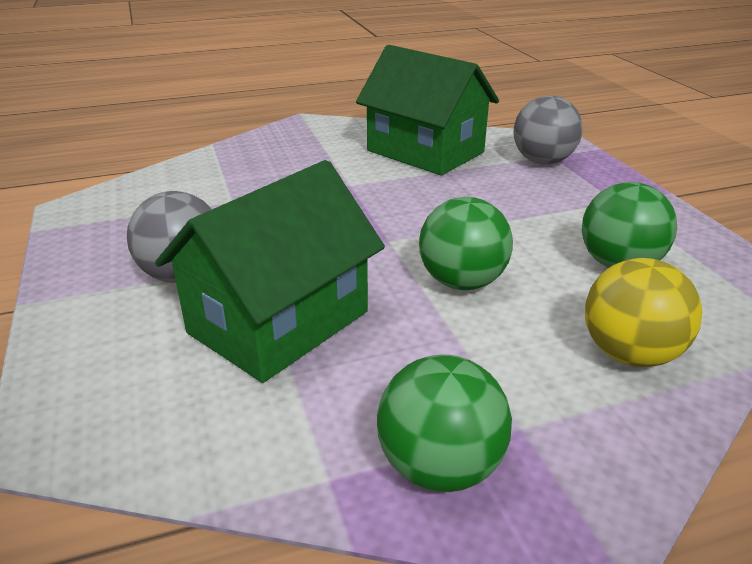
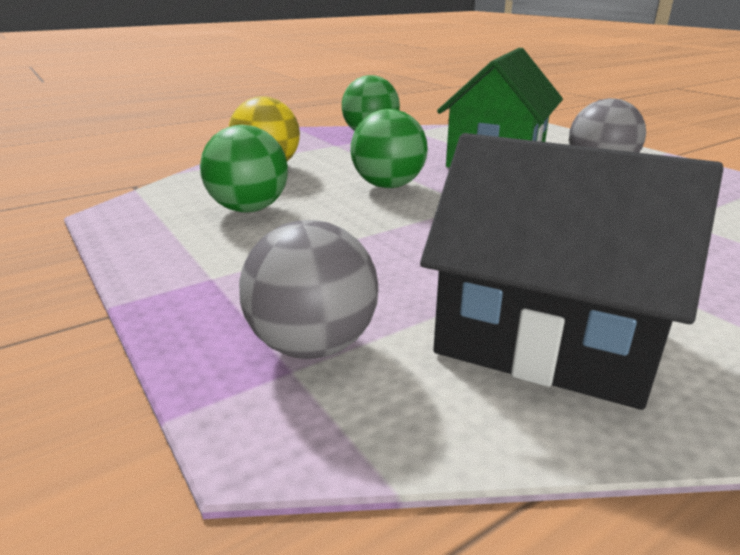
camera: 165 degrees right, 5 degrees down
green house [356,45,499,175] -> black house [420,133,723,410]

